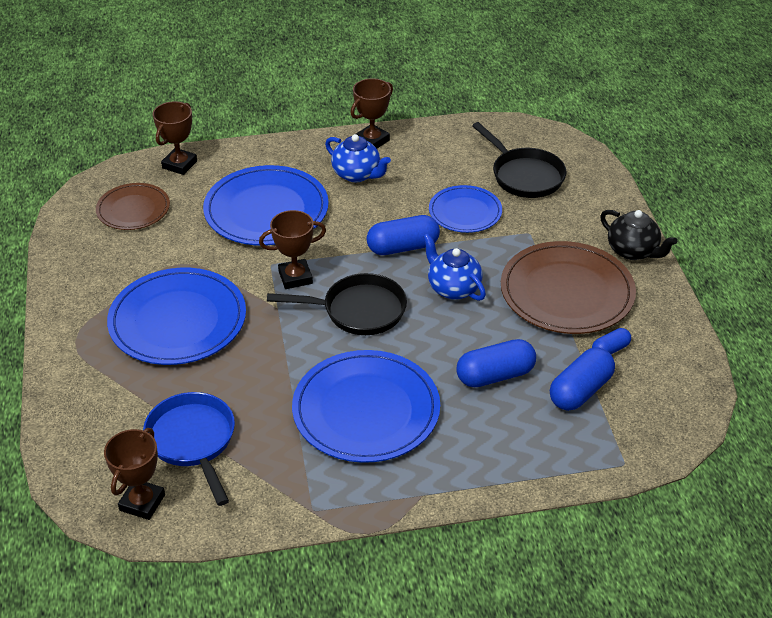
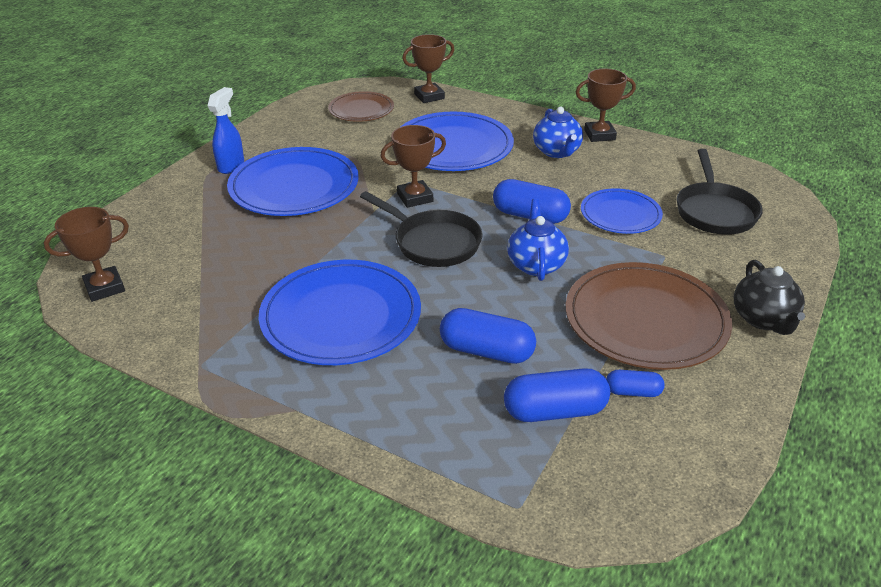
camera: 40 degrees right, 5 degrees down
blue pan [143,392,235,506] -> none
brown trophy [259,210,326,289] -> brown trophy turned 45 degrees counterclockwise [381,125,446,208]
none -> blue spray bottle [207,87,244,174]

